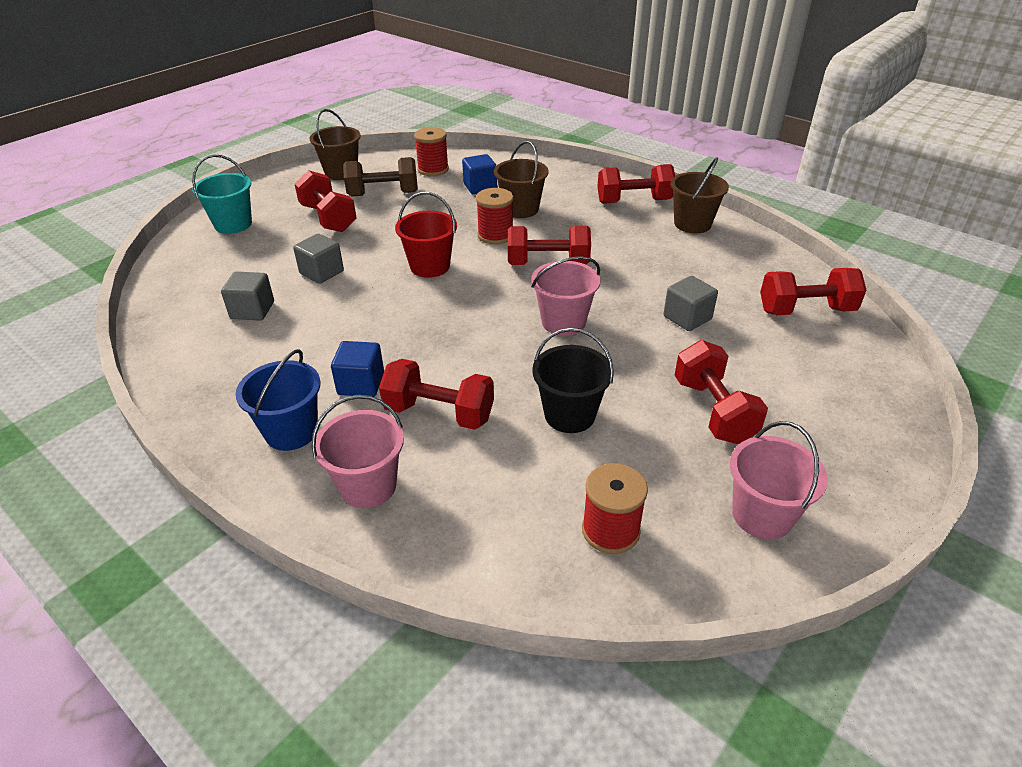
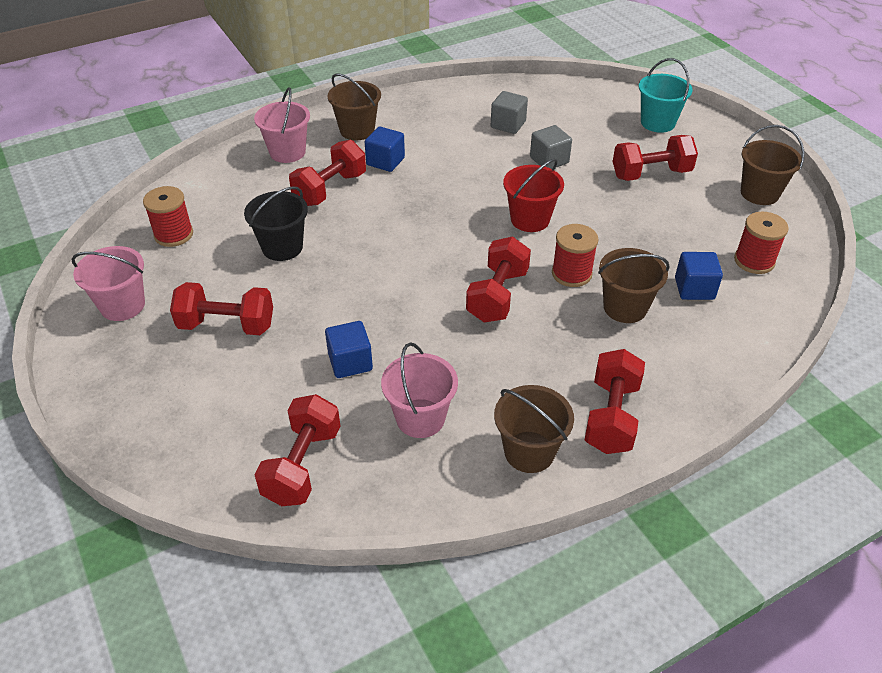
camera: 110 degrees right, 5 degrees up
blue bucket [236,349,321,451] -> brown bucket [327,73,381,140]
brown dumbbell [343,157,418,196] -> none
pink bucket [531,256,600,336] -> pink bucket moved to [381,342,458,438]
grey cube [663,276,718,331] -> blue cube [325,321,373,378]

